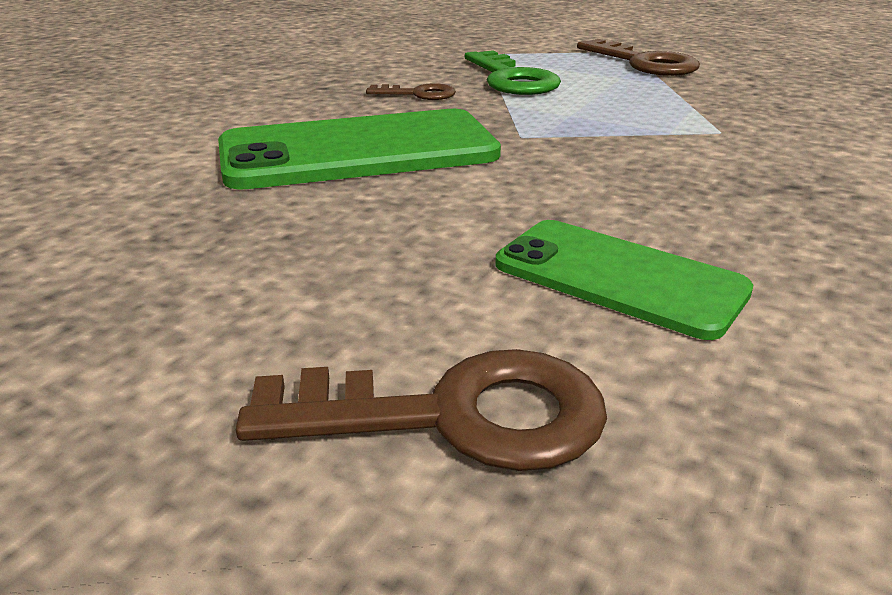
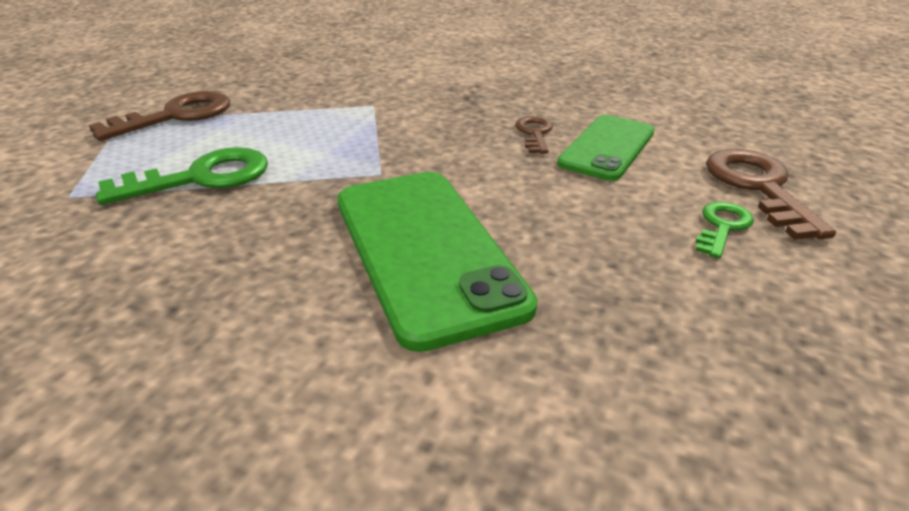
camera: 95 degrees left, 5 degrees up
brown key [366,83,456,100] -> brown key moved to [515,116,553,154]
none -> green key [695,202,754,258]

